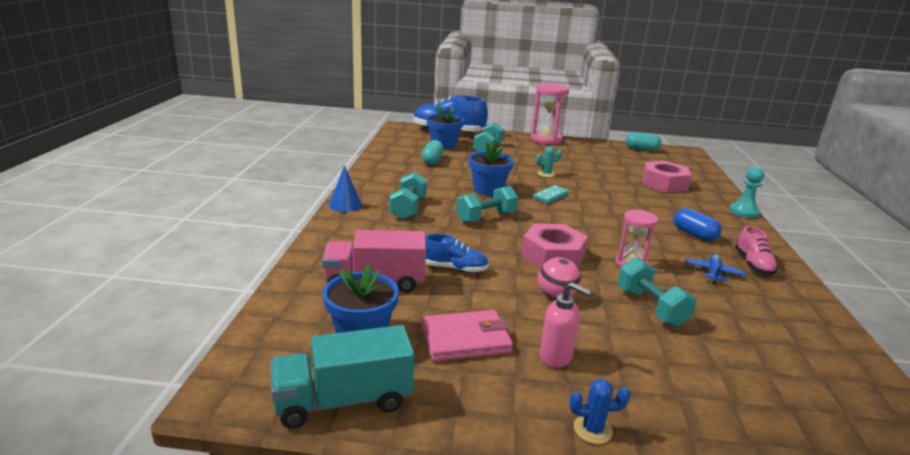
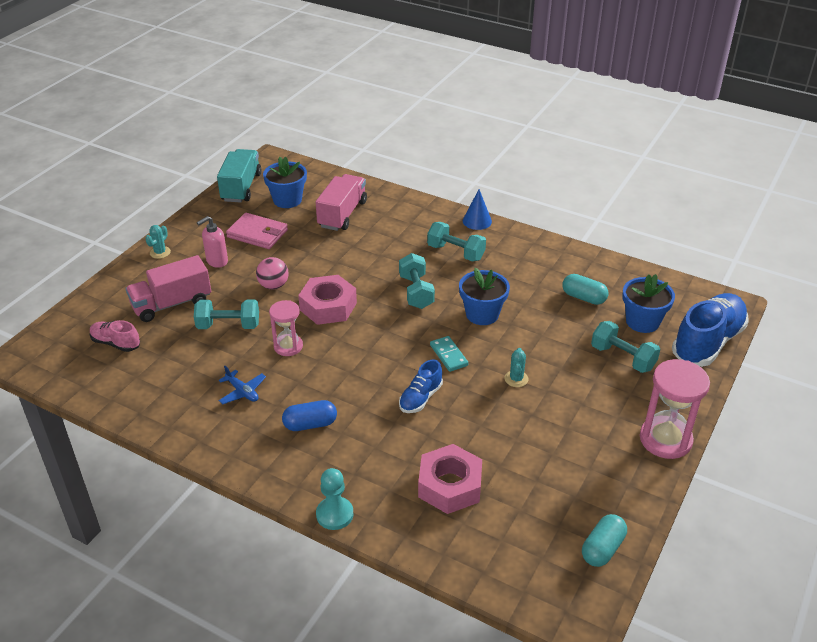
camera: 115 degrees right, 15 degrees up
pink wallet [421,310,513,362] -> pink wallet turned 75 degrees counterclockwise [226,213,288,249]
blue shoe [426,234,489,273] -> blue shoe moved to [399,360,443,413]
blue cactus [569,379,631,444] -> turquoise cactus [145,225,171,259]
pink shoe [735,226,778,275] -> pink shoe moved to [90,320,140,352]
none -> pink truck [125,255,211,322]

